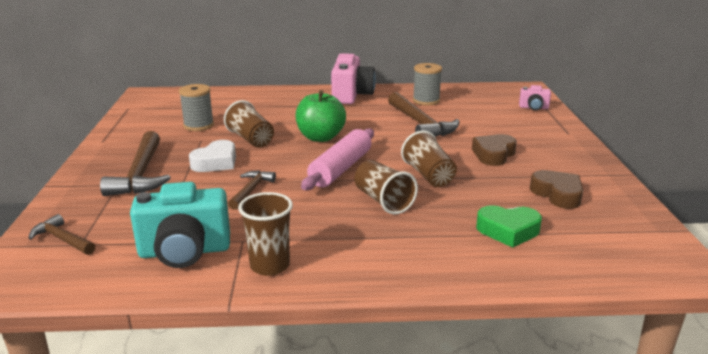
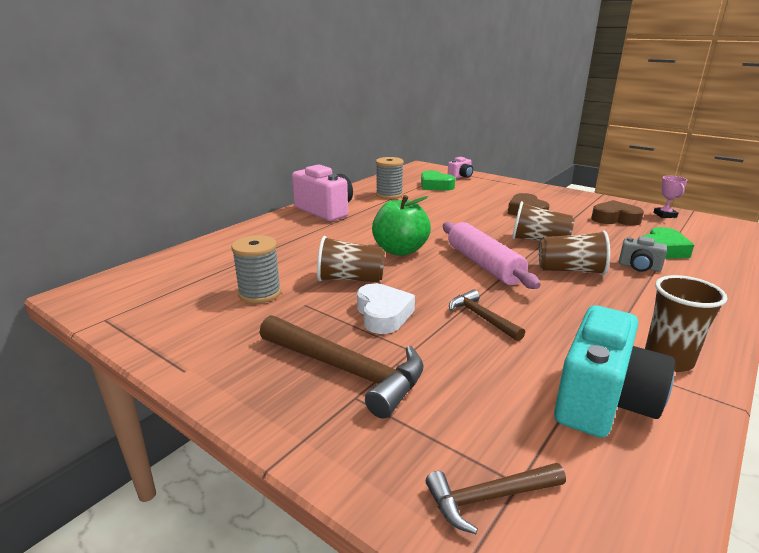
camera: 50 degrees left, 0 degrees up
brown hammer [388,92,460,137] -> none
none -> green heart [421,170,455,191]
none -> grey camera [619,236,667,272]
none -> pink trophy [653,176,687,218]

